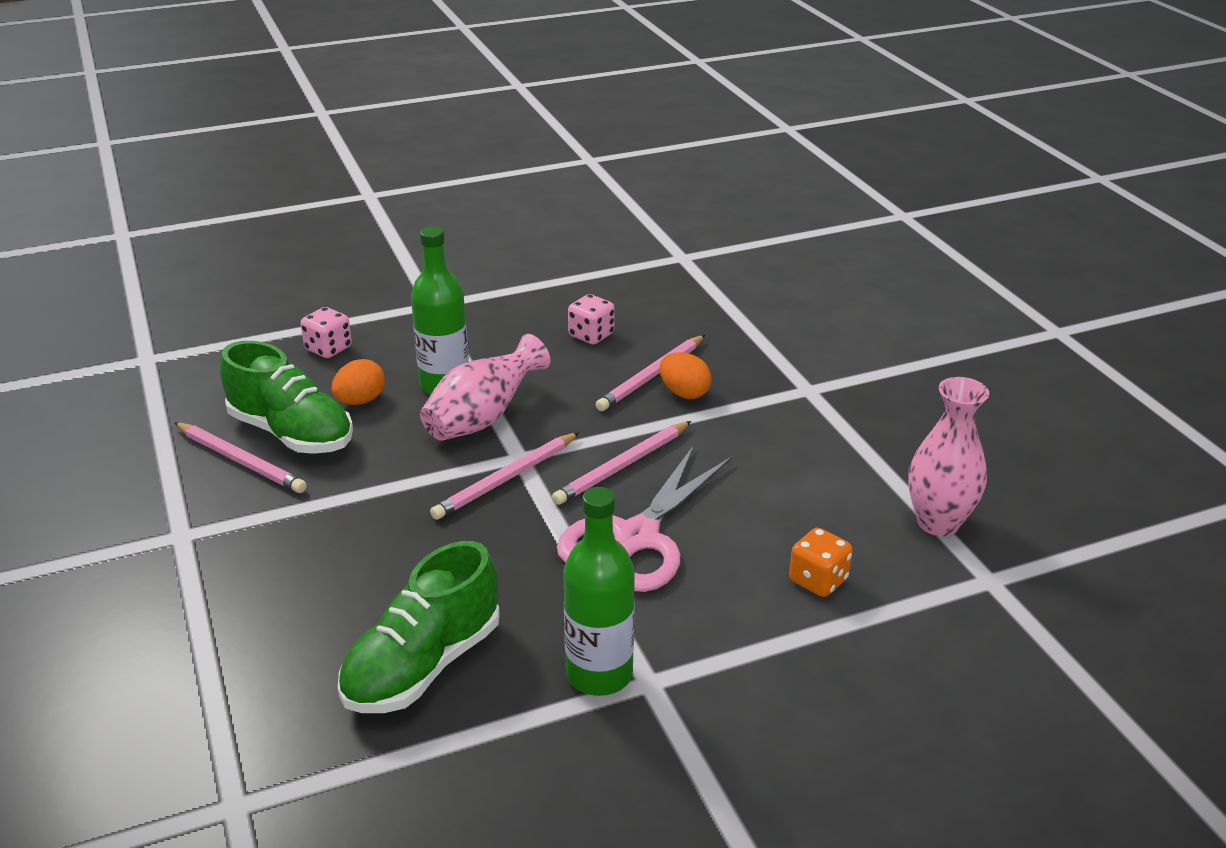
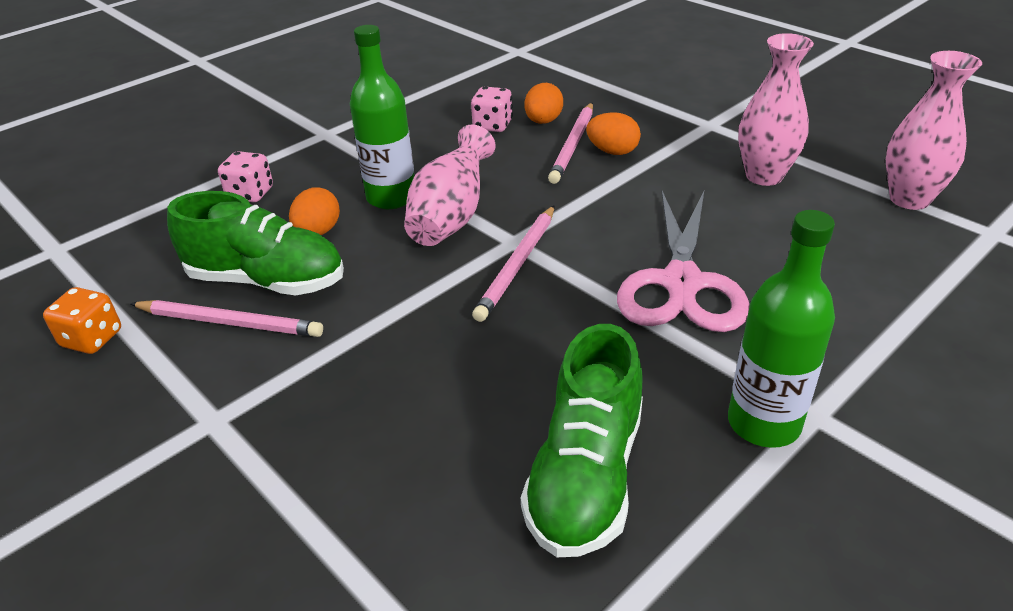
camera: 20 degrees left, 5 degrees up
pink pencil [552,421,691,505] -> none
orange dice [789,528,853,597] -> orange dice moved to [43,287,121,354]
none -> orange egg [524,83,563,124]
none -> pink vase [738,33,814,186]

